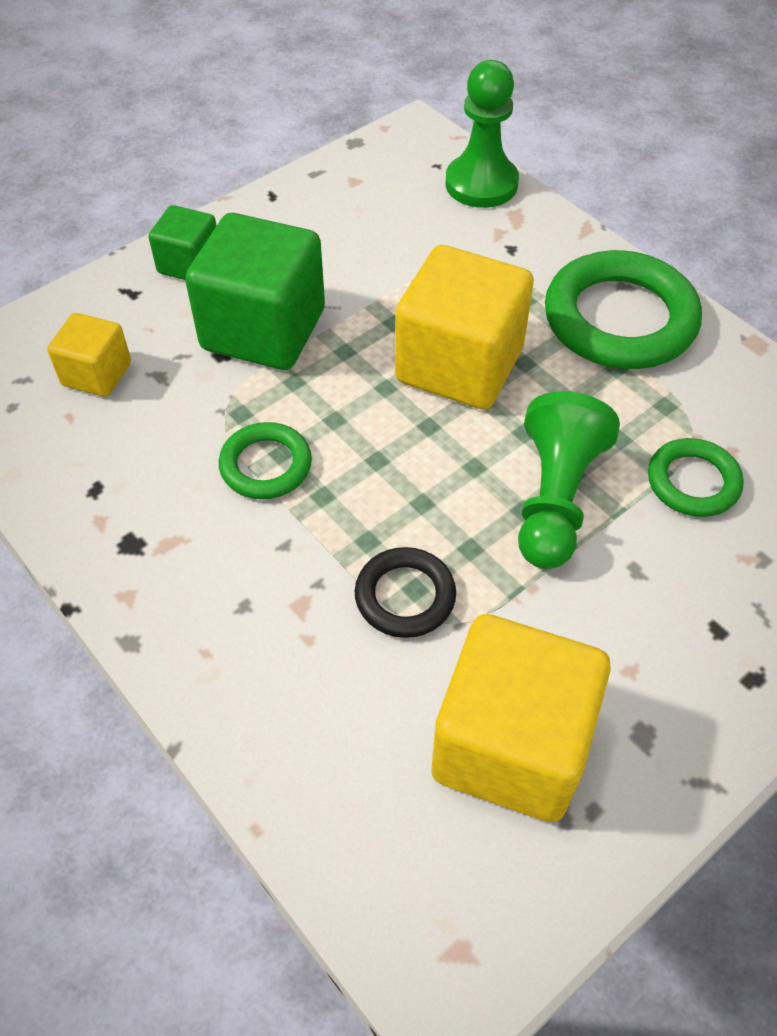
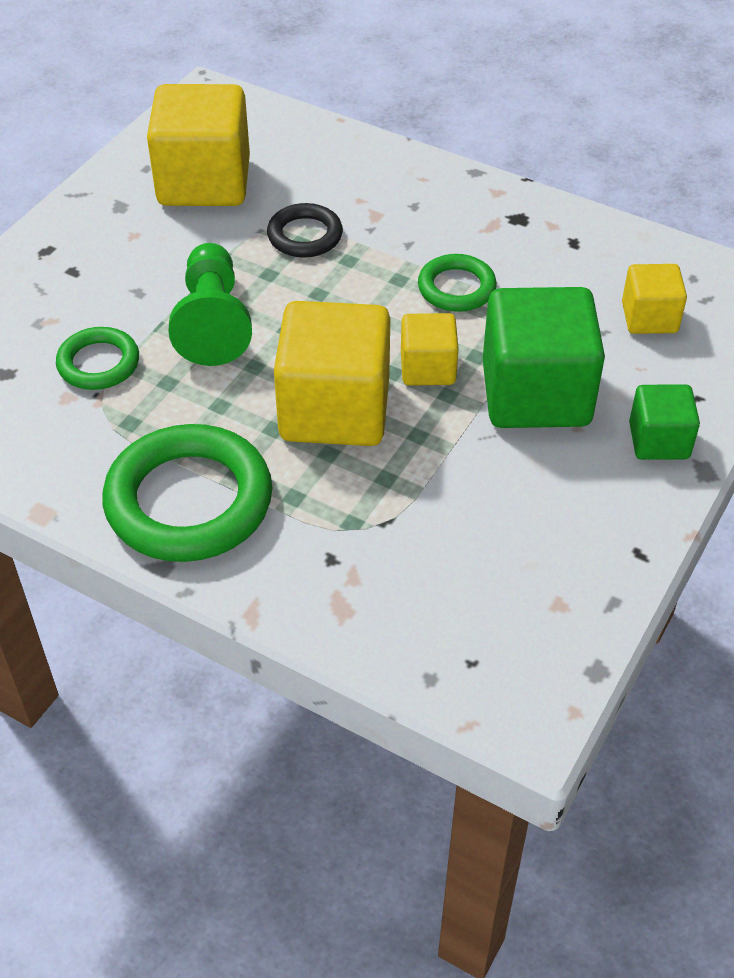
camera: 160 degrees right, 5 degrees down
green pawn [445,60,519,208] -> none
none -> yellow cube [401,313,459,386]

